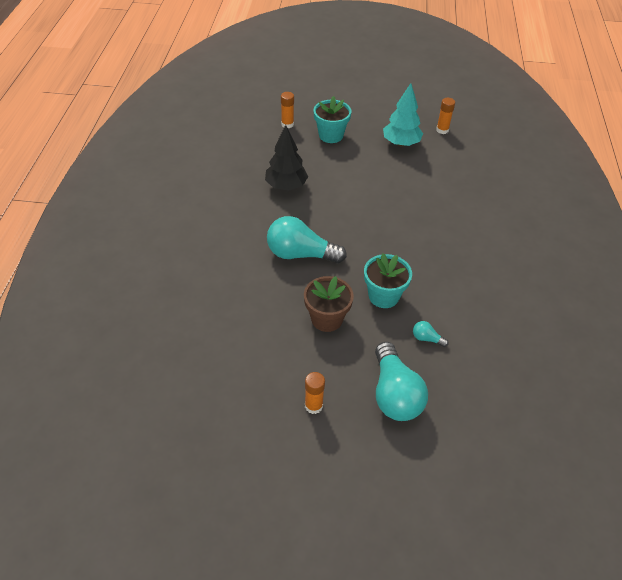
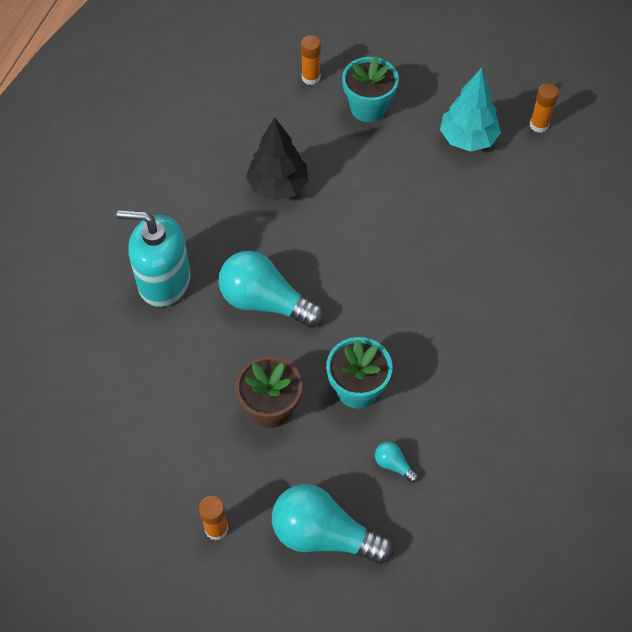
camera: 15 degrees right, 10 degrees up
turquoise light bulb [375,342,428,421] -> turquoise light bulb turned 105 degrees clockwise [272,484,393,564]
none -> turquoise soap dispenser [117,210,191,307]

